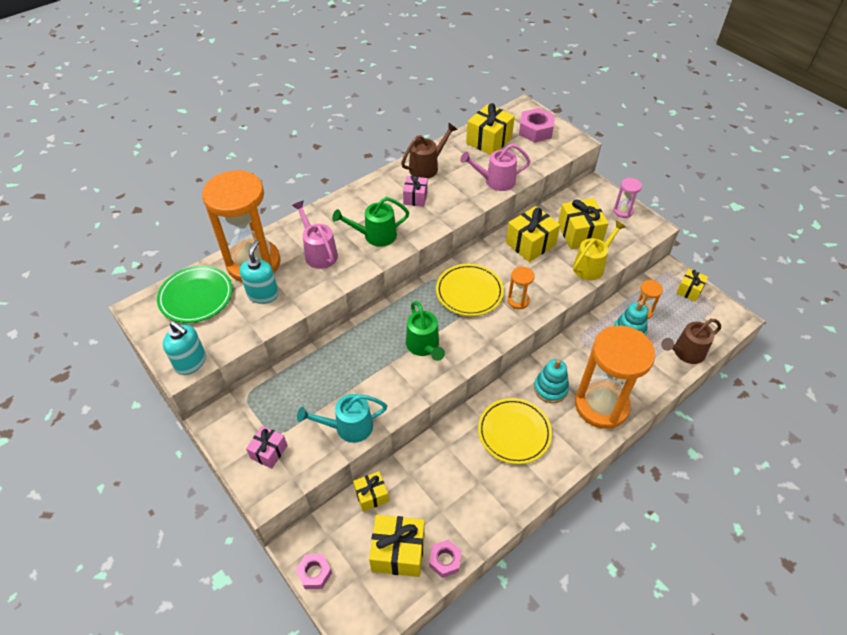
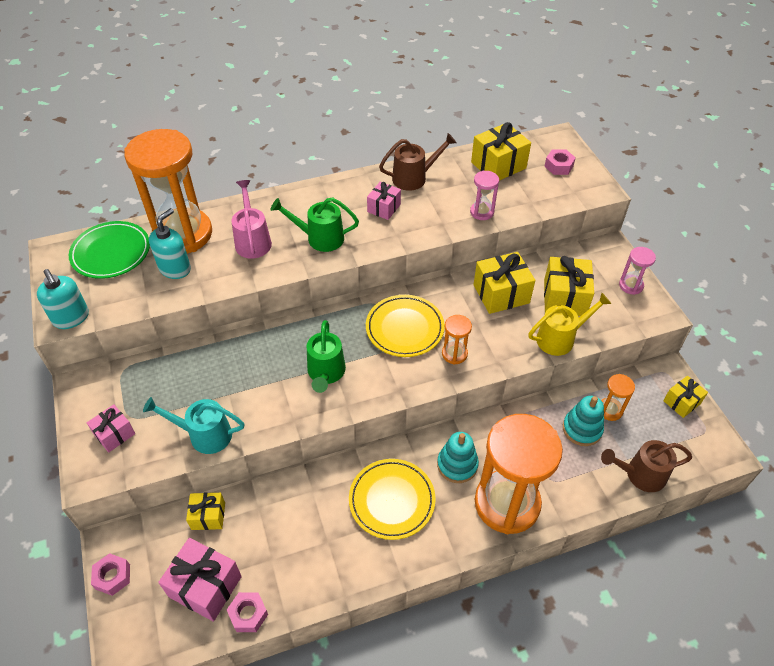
camera: 20 degrees right, 0 degrees up
yellow gift [369,515,425,577] -> pink gift [158,538,242,622]
pink watering can [460,144,531,191] -> pink hourglass [470,171,499,220]
pink nut [519,108,555,143] -> pink nut [544,150,576,175], size x0.65

